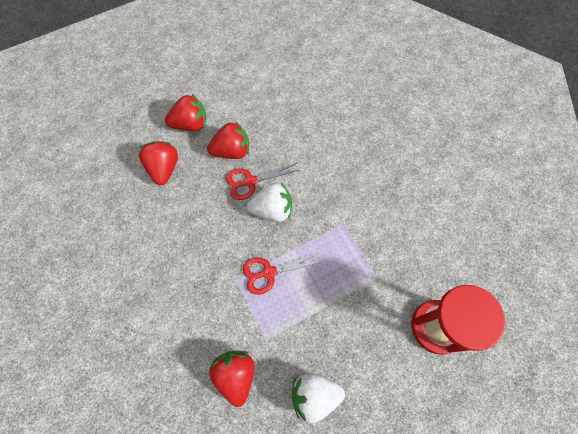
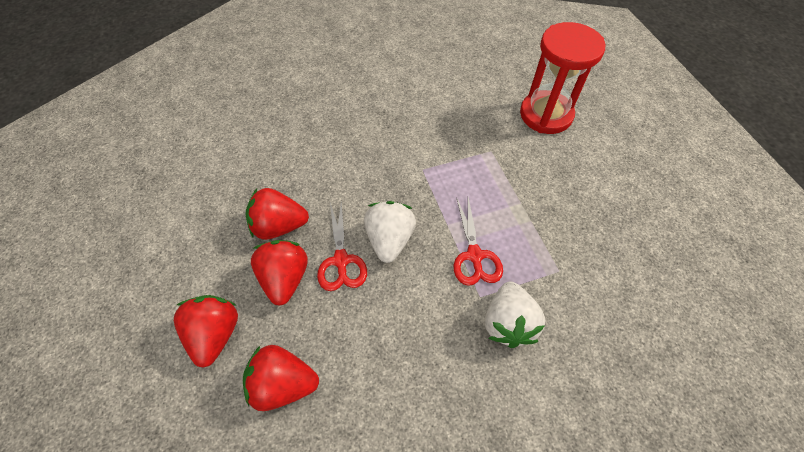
camera: 80 degrees left, 10 degrees down
red strawberry [209,351,254,407] -> red strawberry moved to [245,188,309,240]
white strawberry [292,373,345,424] -> white strawberry moved to [485,282,546,348]

